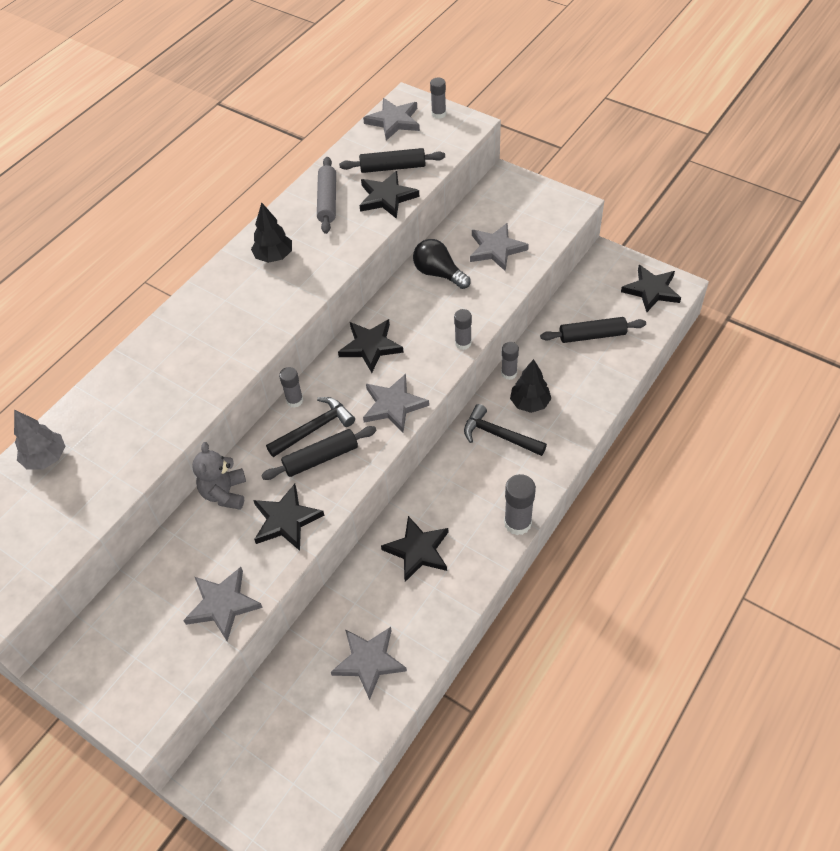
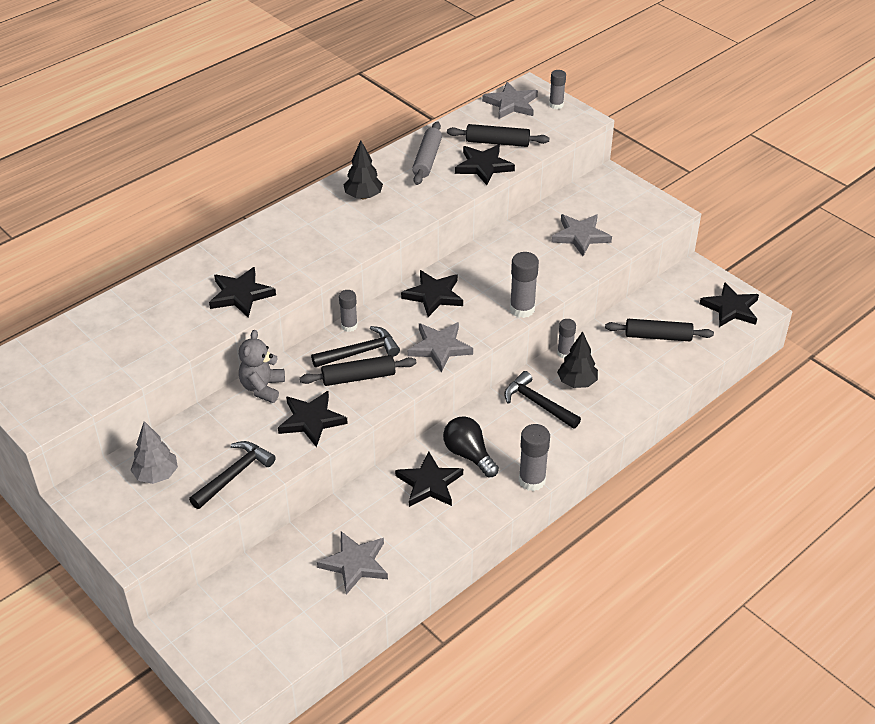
camera: 10 degrees right, 10 degrees down
grey tree [14,410,65,470] -> grey tree moved to [131,421,178,484]
grey star [183,567,263,641] -> black hammer [189,441,276,509]
black light bulb [413,239,471,289] -> black light bulb moved to [443,416,499,477]
grey glue stick [454,309,472,350] -> grey glue stick [510,252,539,318], size x1.56
none -> black star [209,267,276,317]

